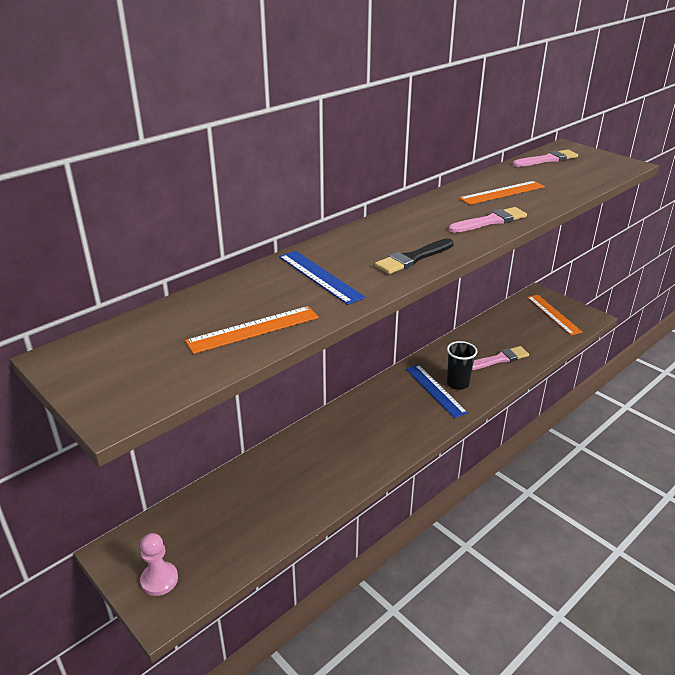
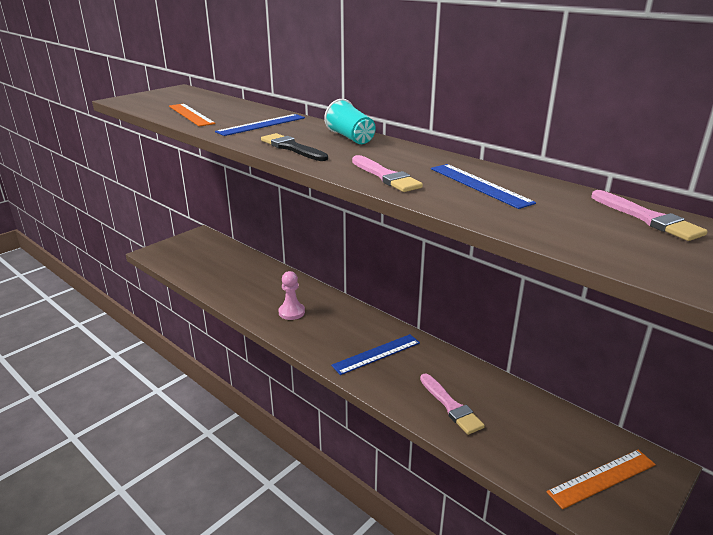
camera: 85 degrees right, 5 degrees down
pink pawn [140,533,178,596] -> pink pawn moved to [279,271,305,320]
black cup [447,341,477,390] -> none
orange ruler [459,181,545,205] -> blue ruler [431,164,536,209]
none -> turquoise cup [324,99,376,144]

